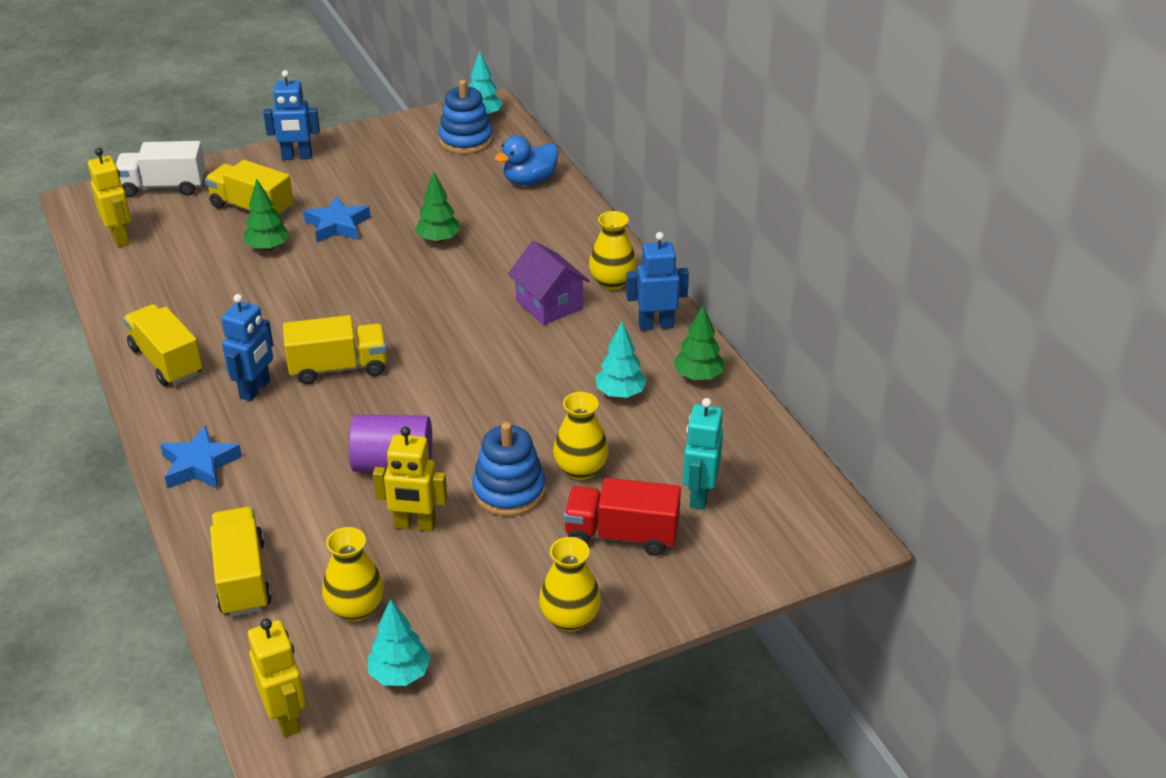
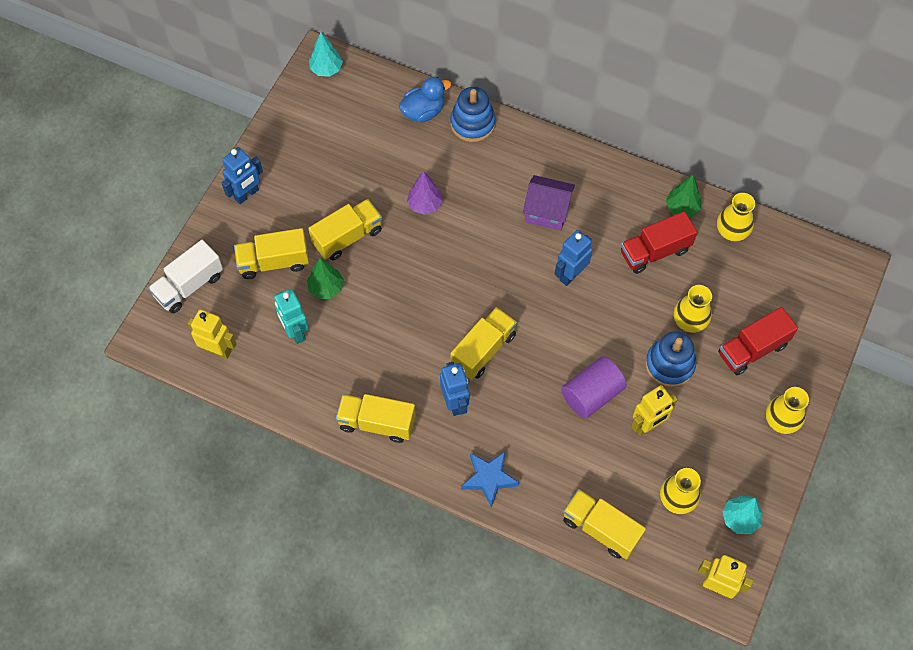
camera: 40 degrees left, 25 degrees up
blue star [303,196,370,243] -> yellow truck [308,199,382,260]
green tree [415,171,460,243] -> purple tree [407,171,443,215]
blue stacking toy [438,80,493,154] -> blue stacking toy moved to [450,87,496,142]
blue duck [495,136,559,185] -> blue duck turned 135 degrees counterclockwise [399,77,451,123]
yellow vase [589,211,637,290] -> yellow vase moved to [717,193,756,241]
turquoise tree [596,322,647,398] -> red truck [621,211,697,274]
blue robot [626,232,689,330] -> blue robot moved to [555,230,592,286]
turquoise robot [683,398,723,510] -> turquoise robot moved to [274,289,309,344]

